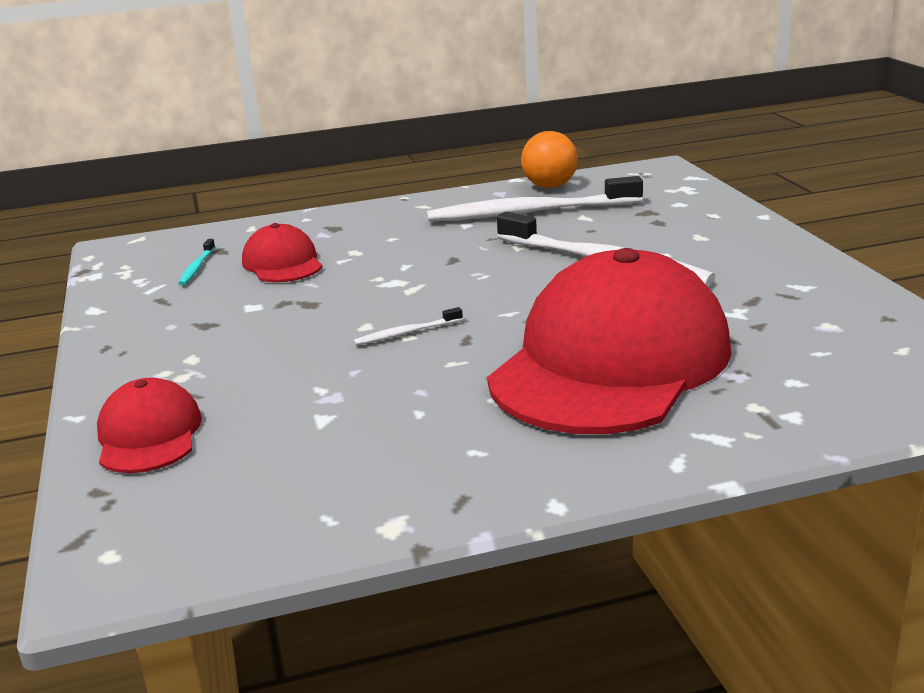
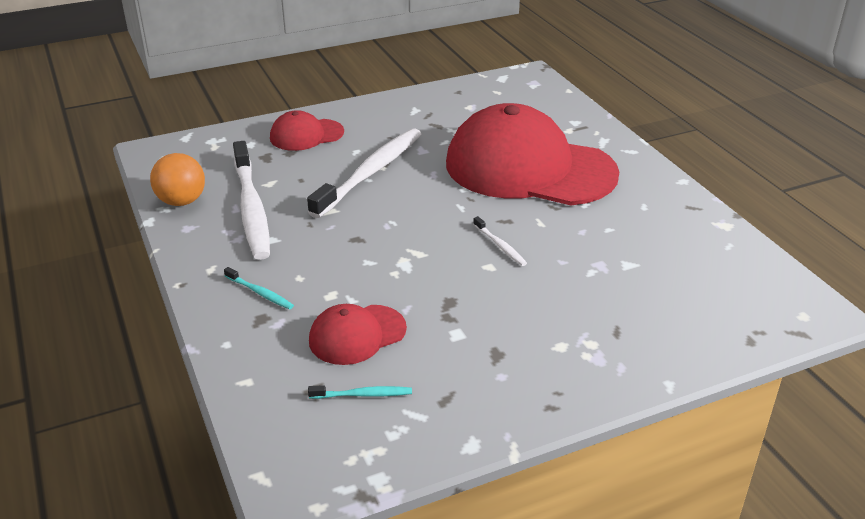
camera: 100 degrees left, 10 degrees up
red cap [97,378,202,473] -> red cap moved to [270,110,344,151]
none -> turquoise toothbrush [224,267,294,310]

